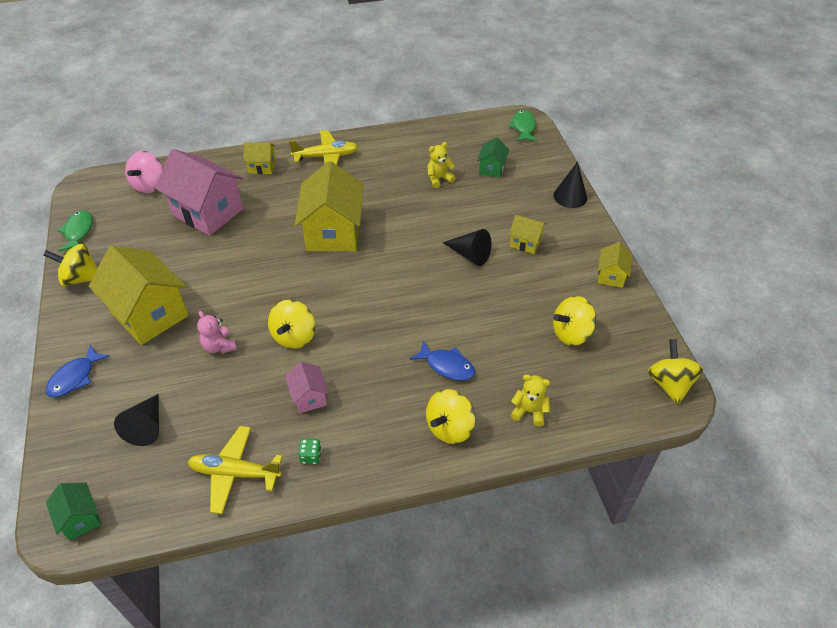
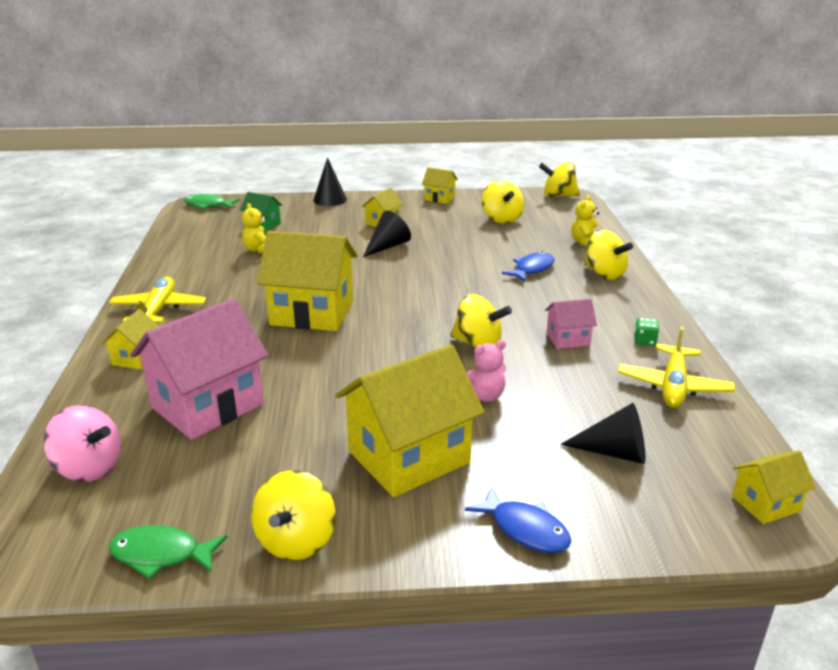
camera: 80 degrees left, 20 degrees down
green house [46,482,101,541] -> yellow house [732,450,816,524]

